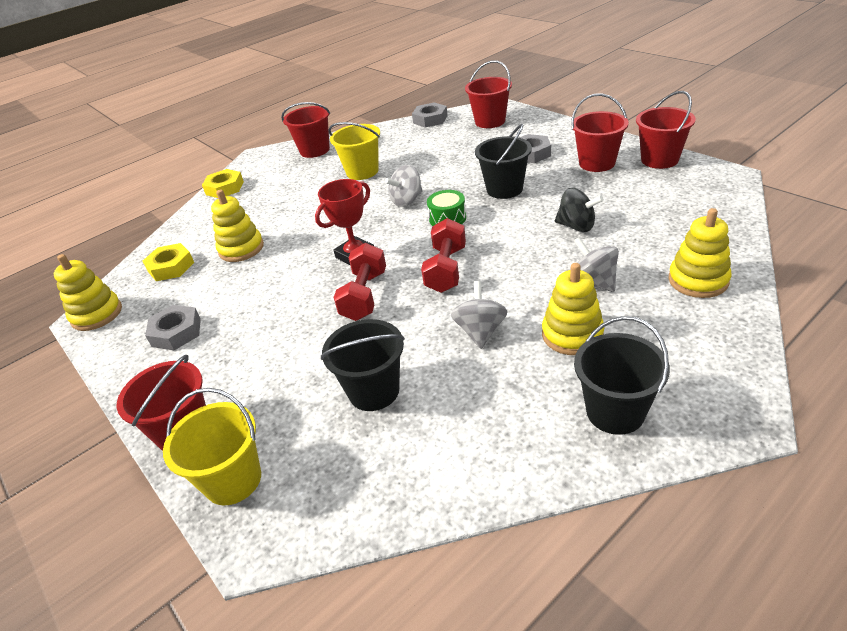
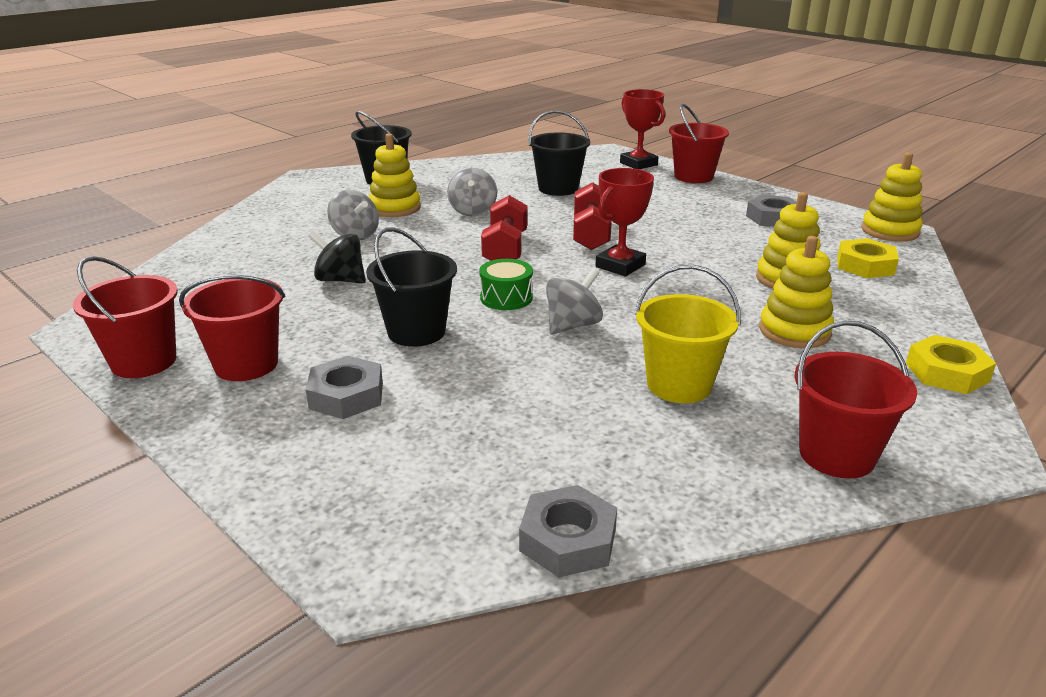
camera: 170 degrees right, 10 degrees down
yellow bucket [163,388,261,505] -> red trophy [620,89,665,169]
red bucket [465,60,512,128] -> none
yellow stacking toy [668,208,732,298] -> yellow stacking toy moved to [759,236,834,348]

